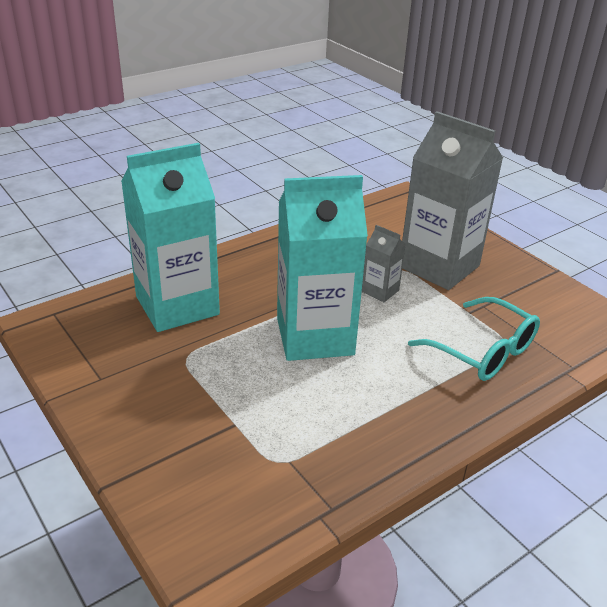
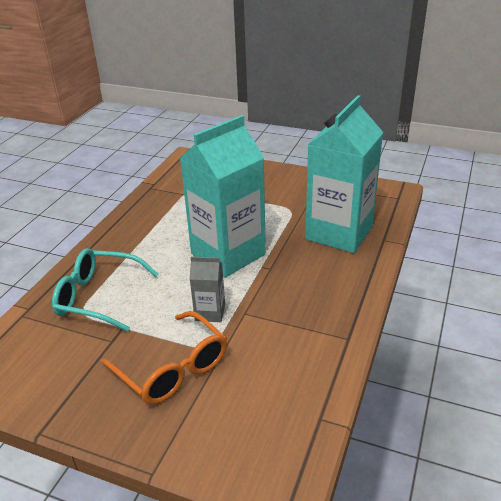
camera: 150 degrees right, 0 degrees up
grey carton [402,111,503,290] -> orange glasses [101,311,227,404]

